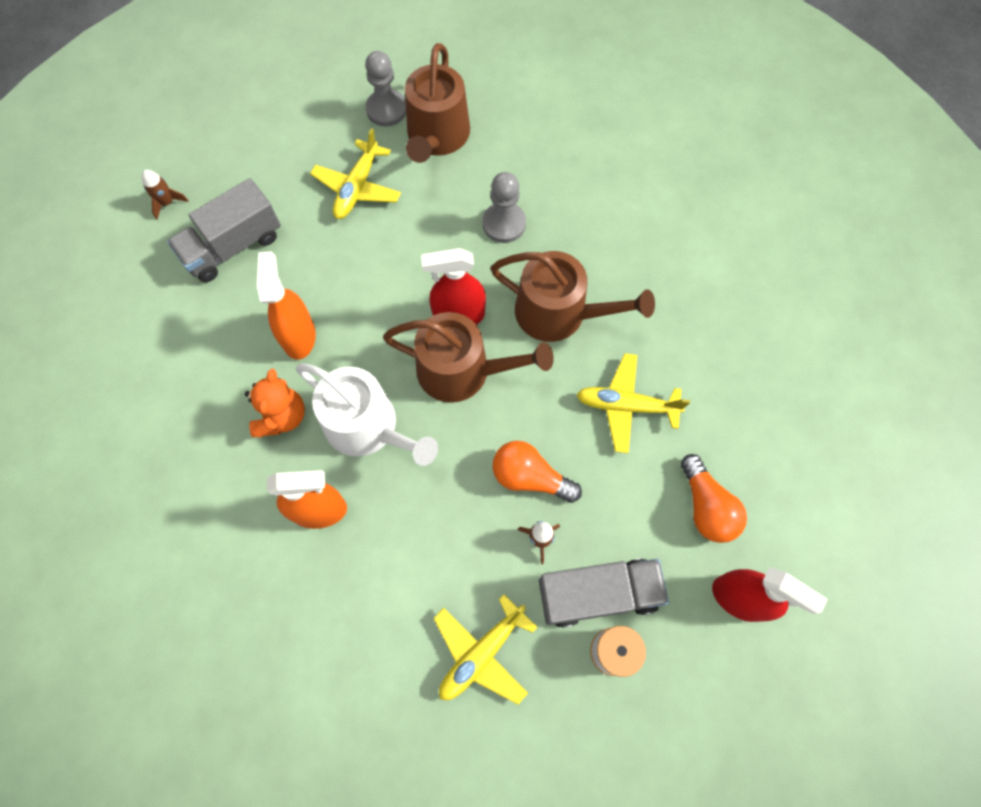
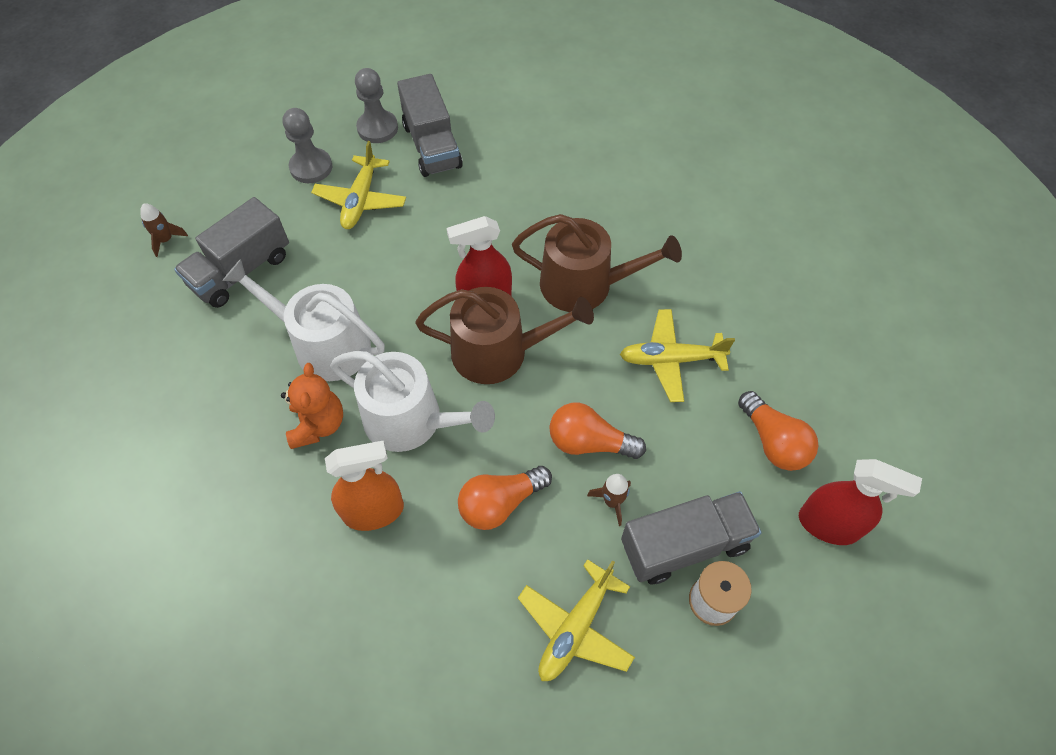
camera: 10 degrees left, 10 degrees down
orange spray bottle [257,251,316,360] -> white watering can [222,259,385,381]
brown watering can [405,43,470,163] -> grey truck [397,74,463,177]
grey pawn [482,172,526,243] -> grey pawn moved to [283,108,332,183]
none -> orange light bulb [458,466,552,530]

